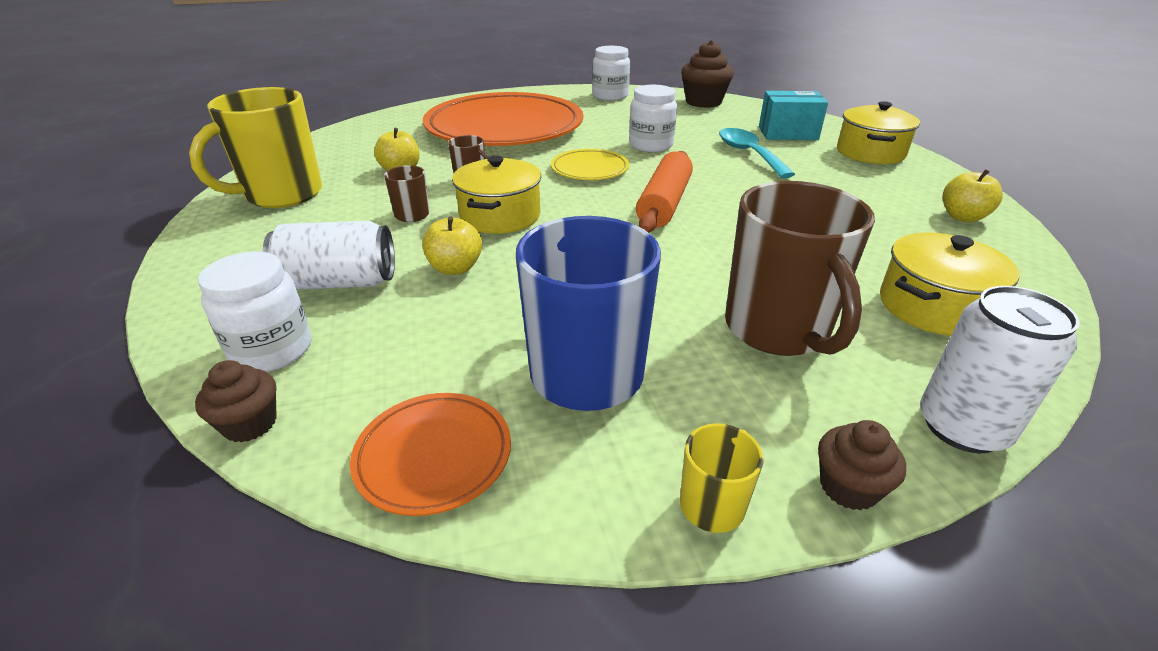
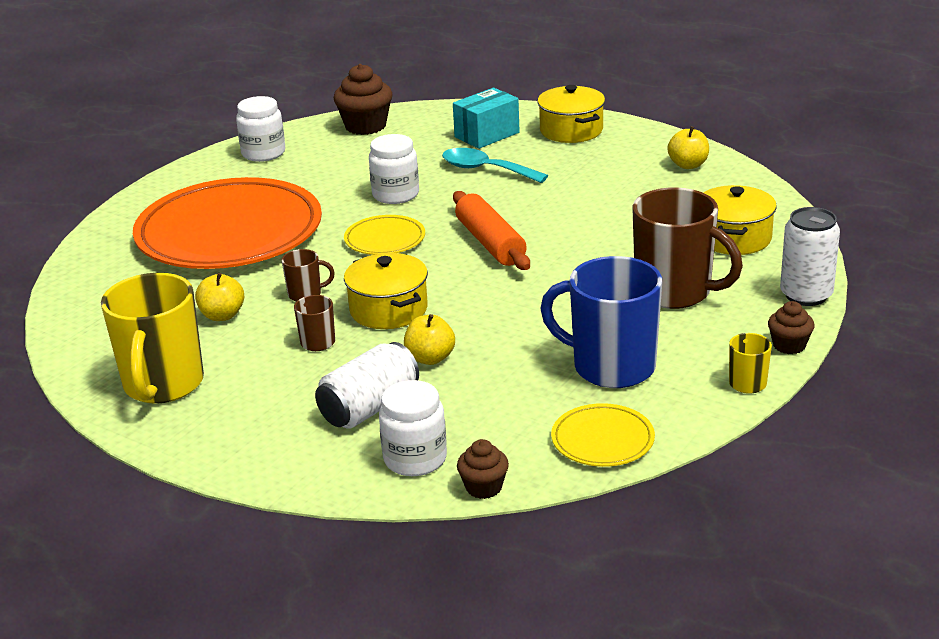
camera: 40 degrees left, 5 degrees down
orange plate [350,393,511,516] -> yellow plate [551,403,655,467]

